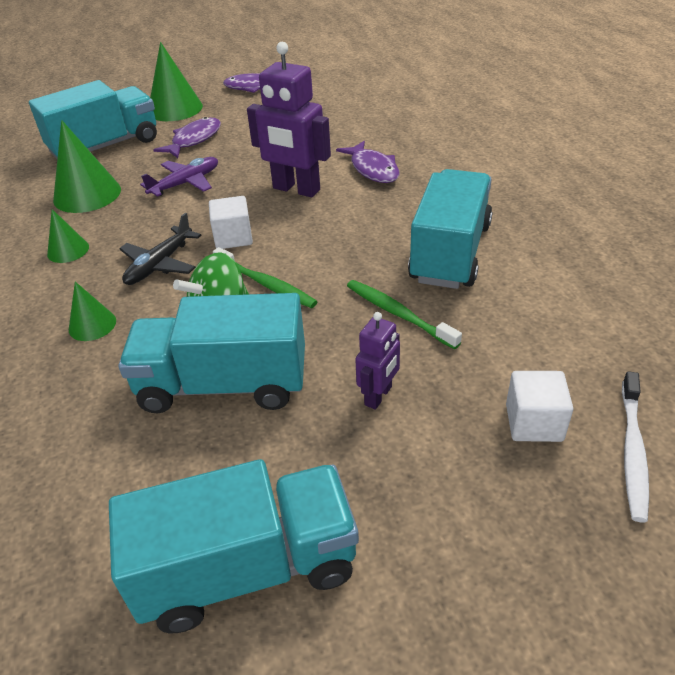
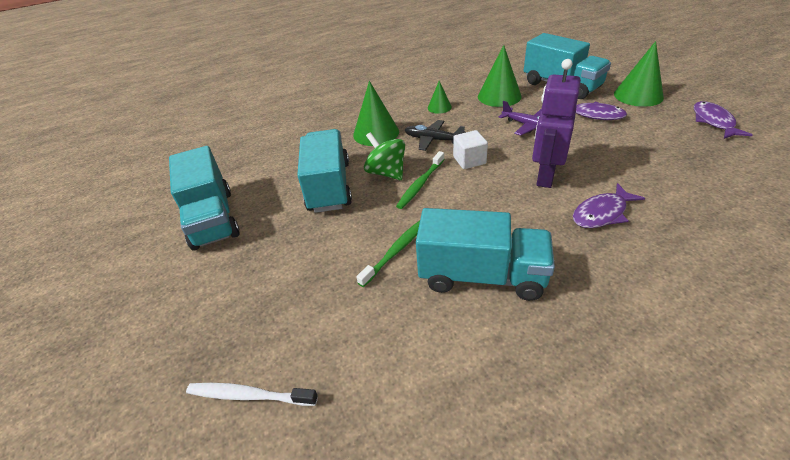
camera: 85 degrees right, 0 degrees up
green cone [69,282,116,341] -> green cone [353,81,399,146], size x1.81
purple robot [355,312,400,410] -> none
white cube [506,371,573,442] -> none

